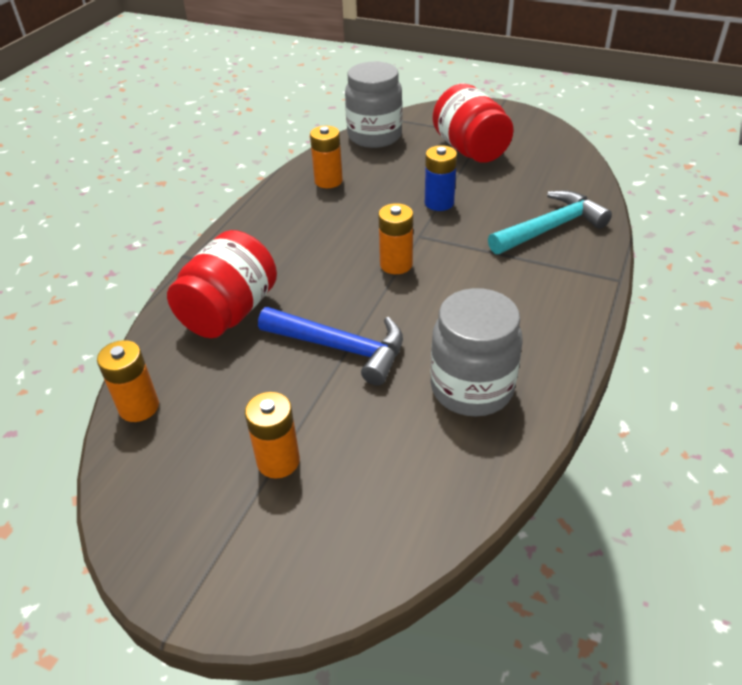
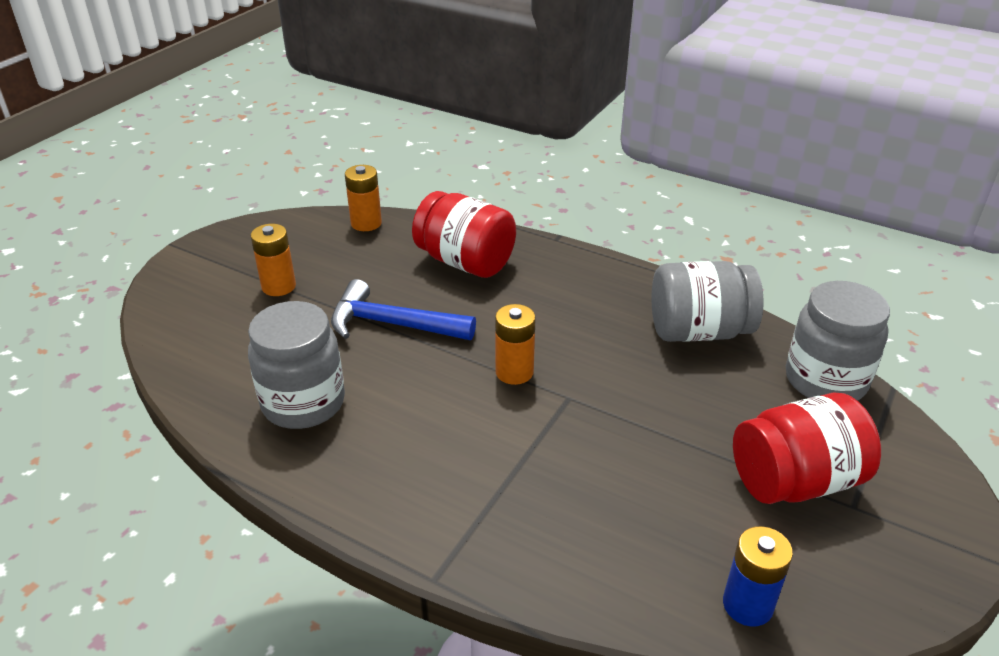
camera: 95 degrees right, 5 degrees down
blue hammer [258,307,403,386] -> blue hammer turned 75 degrees clockwise [331,279,476,340]
orange battery [310,126,343,188] -> grey jar [652,261,763,342]
blue battery [425,145,457,211] -> blue battery moved to [723,526,793,627]
turquoise hammer [488,190,612,254] -> none

